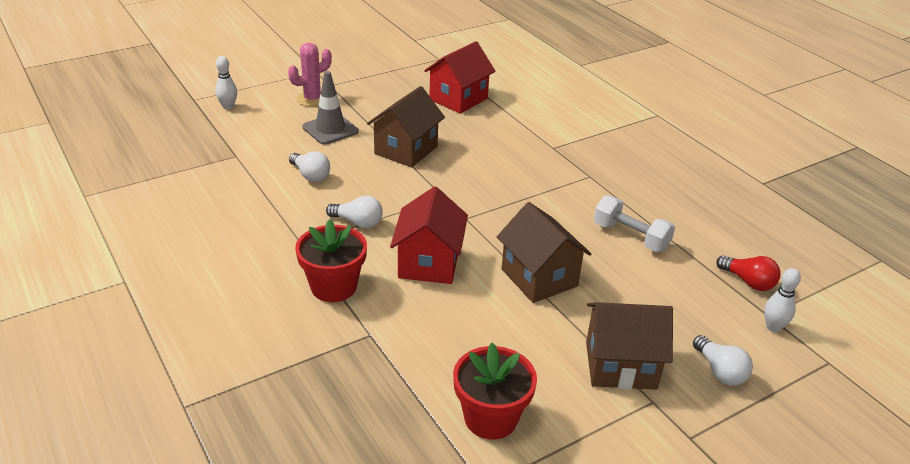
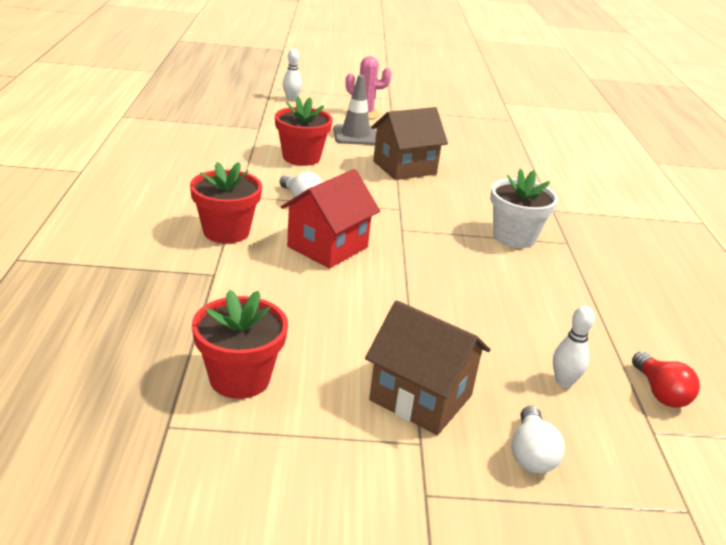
camera: 30 degrees right, 5 degrees down
white light bulb [289,151,330,182] -> red flower pot [275,96,333,166]
red house [424,41,496,114] -> none
brown house [497,202,591,303] -> none
white dumbbell [594,195,675,252] -> none
white bowling pin [764,268,801,332] -> white bowling pin moved to [553,306,595,387]
none -> white flower pot [490,169,558,248]

